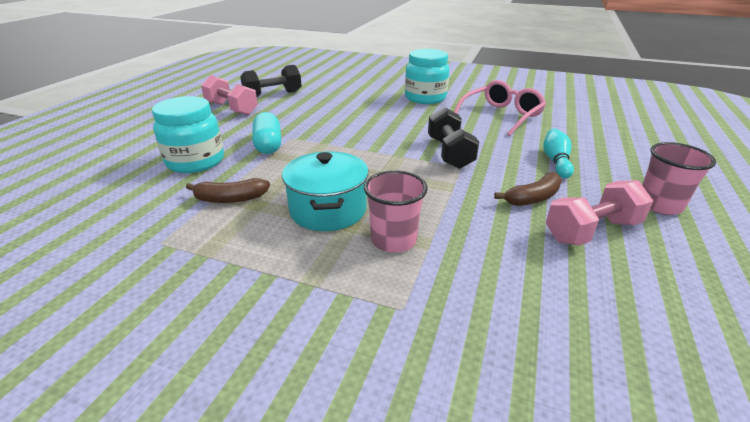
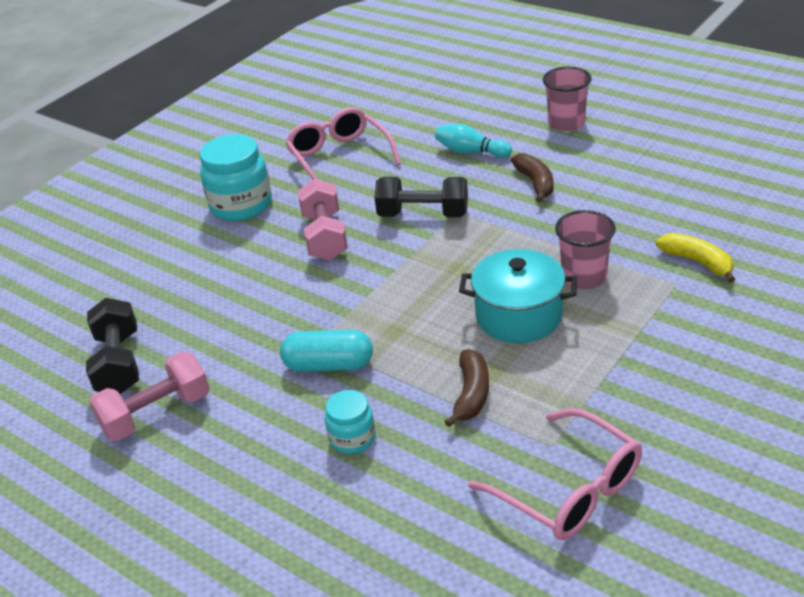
camera: 70 degrees left, 5 degrees up
turquoise jar [152,96,224,173] -> turquoise jar [325,390,375,454], size x0.55
pink dumbbell [546,180,653,245] -> pink dumbbell moved to [298,179,348,261]
none -> pink glasses [468,408,642,540]
none -> yellow banana [656,233,735,283]

